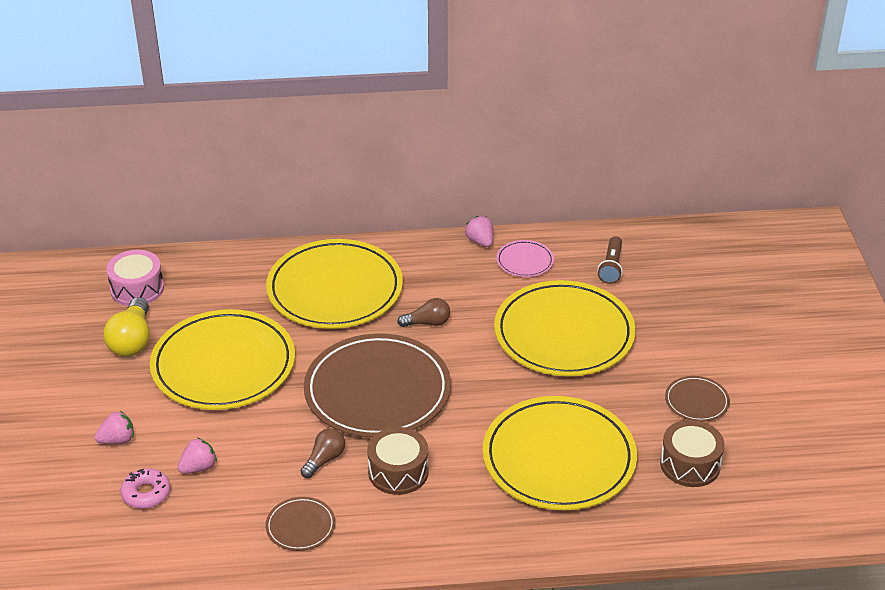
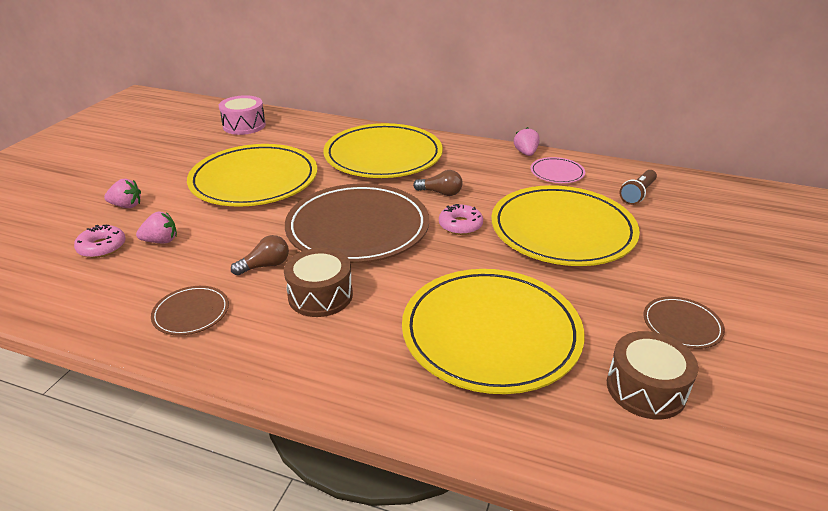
camera: 25 degrees right, 5 degrees down
yellow light bulb [103,297,150,357] -> none
none -> pink donut [439,204,483,235]

